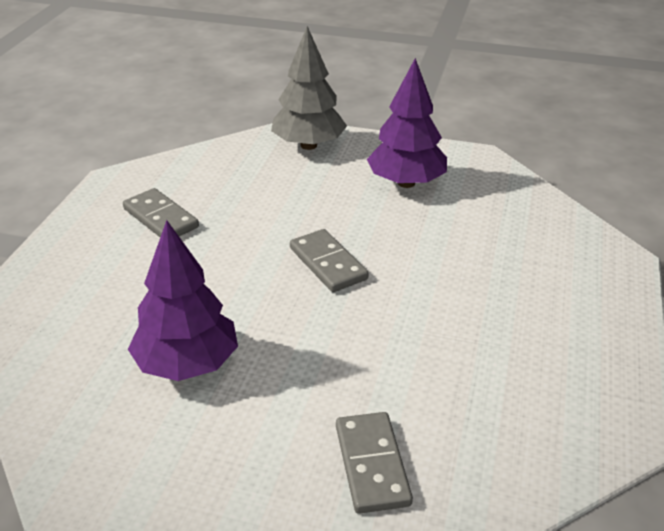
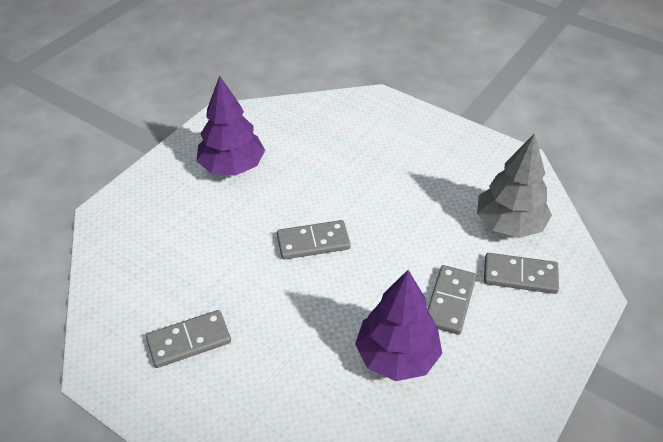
camera: 70 degrees left, 10 degrees up
grey tree [271,26,347,150] -> grey tree moved to [477,133,552,238]
none -> grey domino [427,265,476,335]

